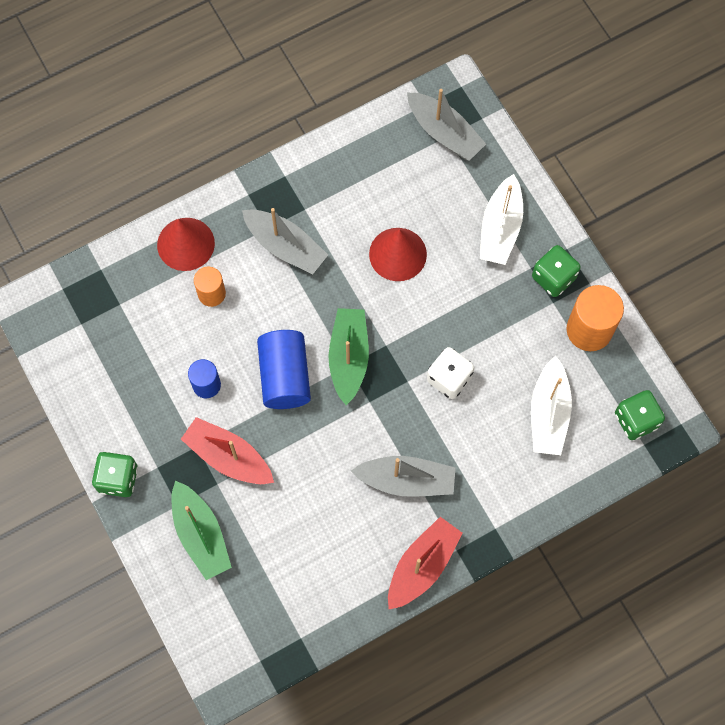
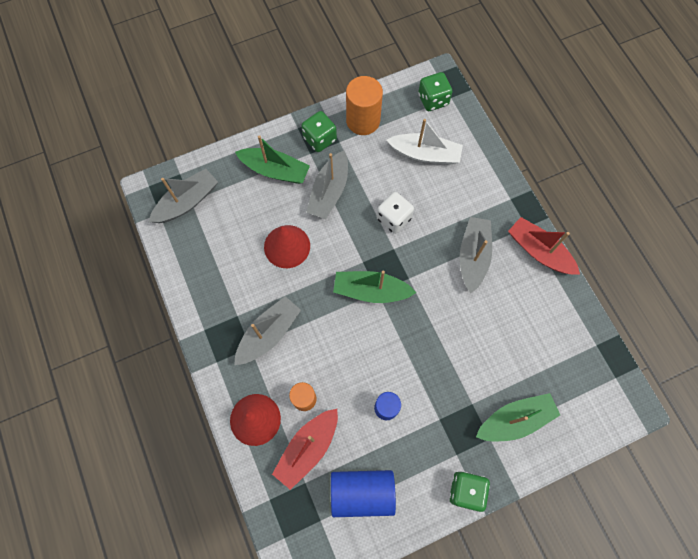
camera: 85 degrees left, 0 degrees up
red boat [181,417,274,484] -> red boat moved to [272,409,338,490]
blue cylinder [257,330,311,409] -> blue cylinder moved to [331,470,396,517]
white boat [480,174,523,265] -> green boat [235,135,310,184]
none -> grey boat [306,151,348,219]

